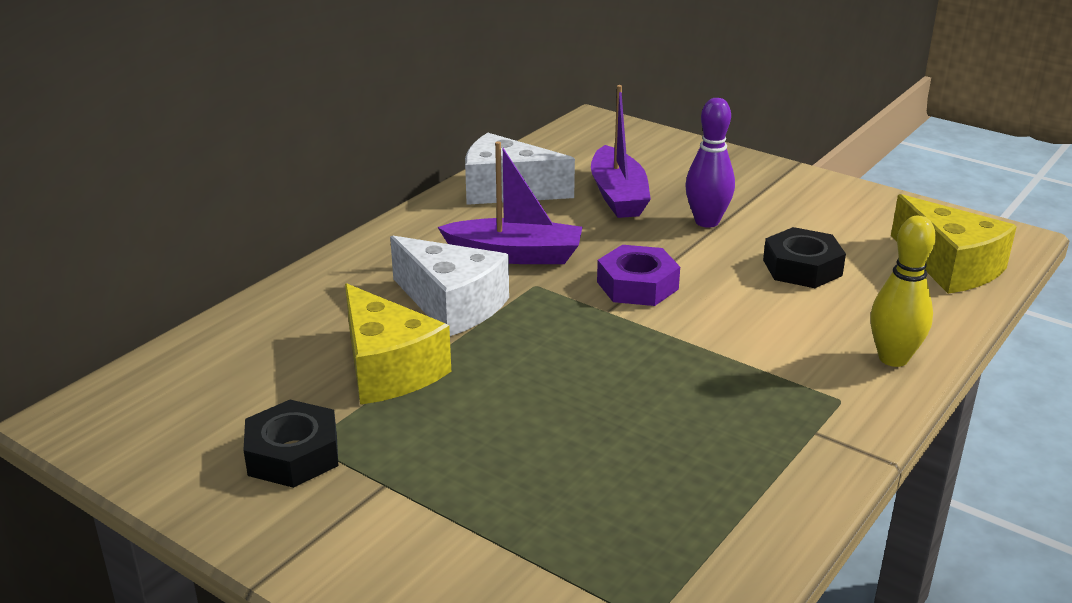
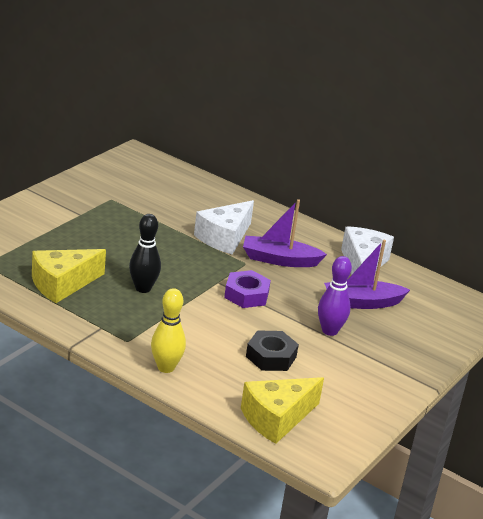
camera: 85 degrees right, 0 degrees up
black nut [243,400,338,488] -> none
yellow cheese [345,283,451,405] -> yellow cheese moved to [32,249,106,303]
purple boat [438,141,582,264] -> purple boat turned 90 degrees clockwise [243,199,327,267]
none -> black bowling pin [129,214,161,293]

